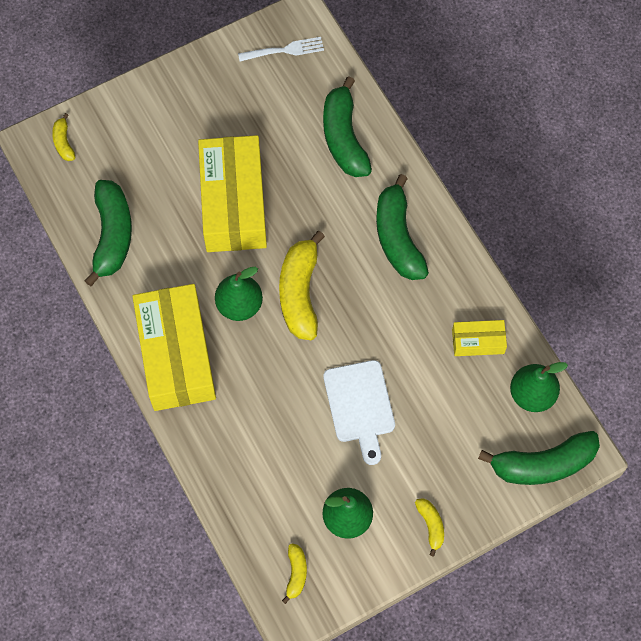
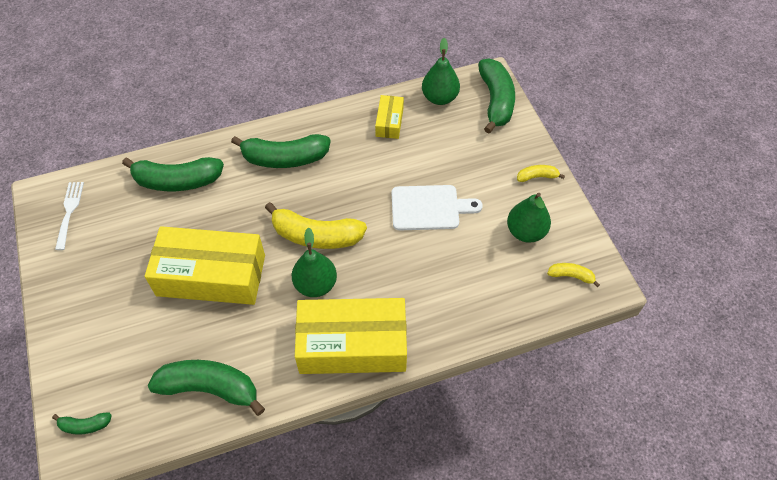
camera: 80 degrees left, 10 degrees down
yellow banana [52,113,75,161] -> green banana [52,413,112,435]

